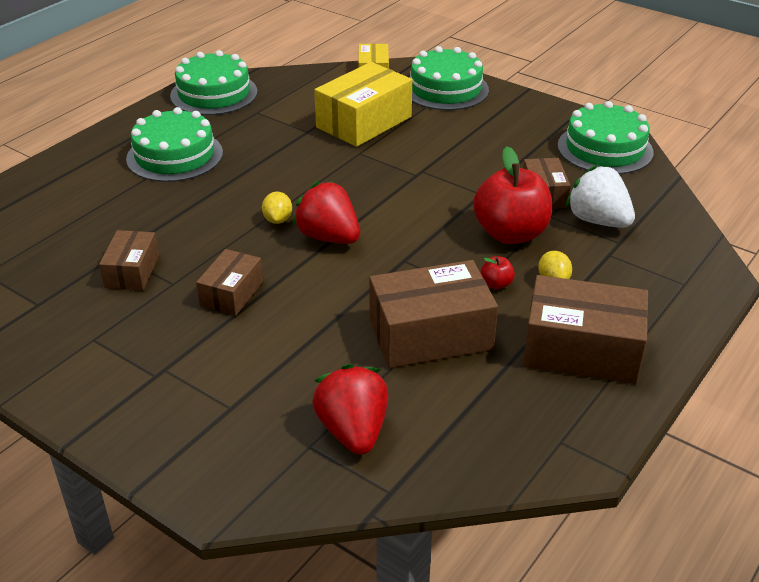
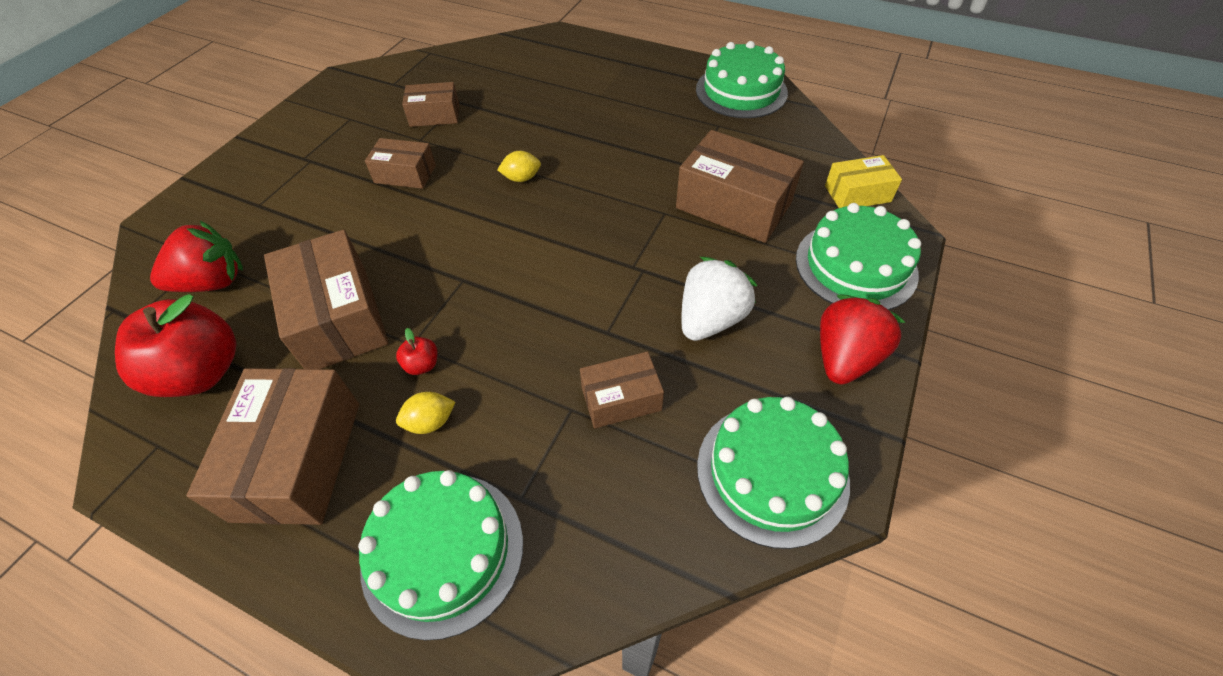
camera: 80 degrees right, 15 degrees up
green cake [126,107,223,182] -> green cake moved to [358,470,523,641]
red strawberry [293,181,360,244] -> red strawberry moved to [820,295,906,385]
yellow box [314,62,412,147] -> brown box [676,130,804,243]
red apple [473,146,552,244] -> red apple moved to [115,294,236,397]
white strawberry [566,164,635,228] -> white strawberry moved to [681,257,757,341]

